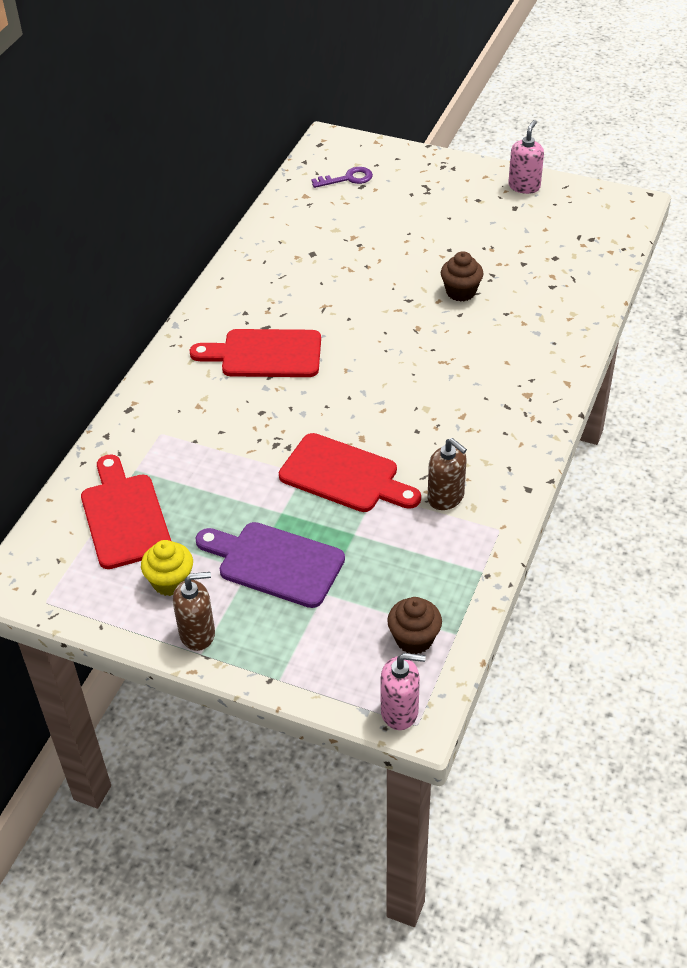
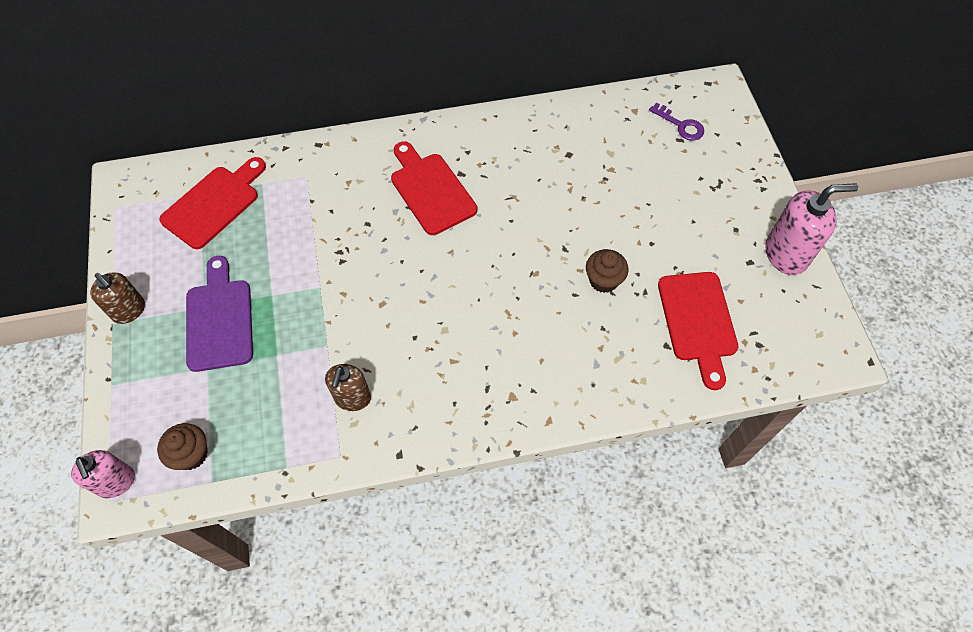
camera: 55 degrees right, 15 degrees up
yellow cupcake [141,540,193,596] -> none
red cutting board [279,433,421,512] -> red cutting board moved to [658,272,738,390]
pink soap dispenser [508,120,544,194] -> pink soap dispenser [765,183,858,275], size x1.54

